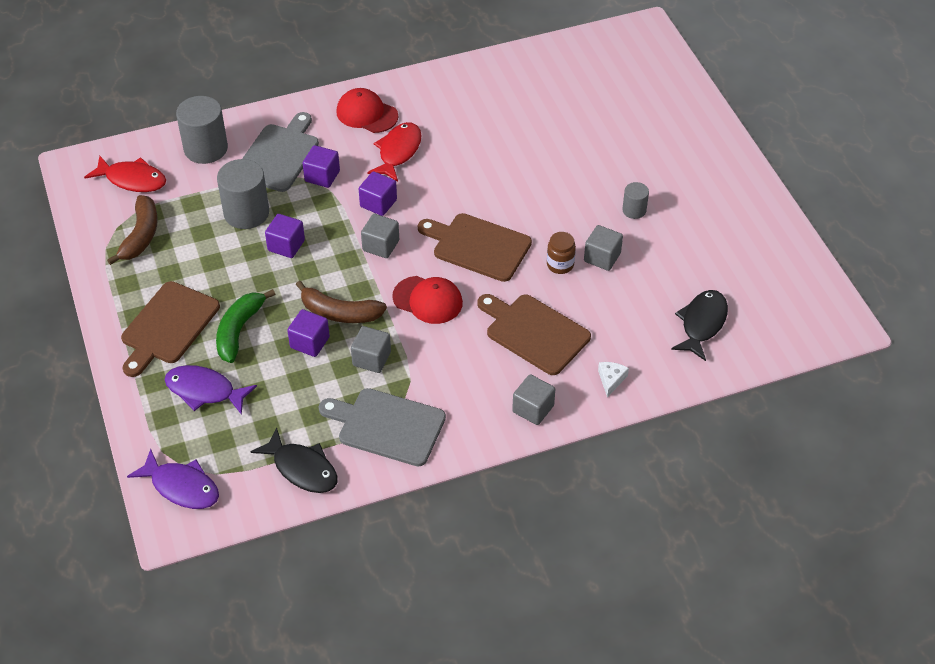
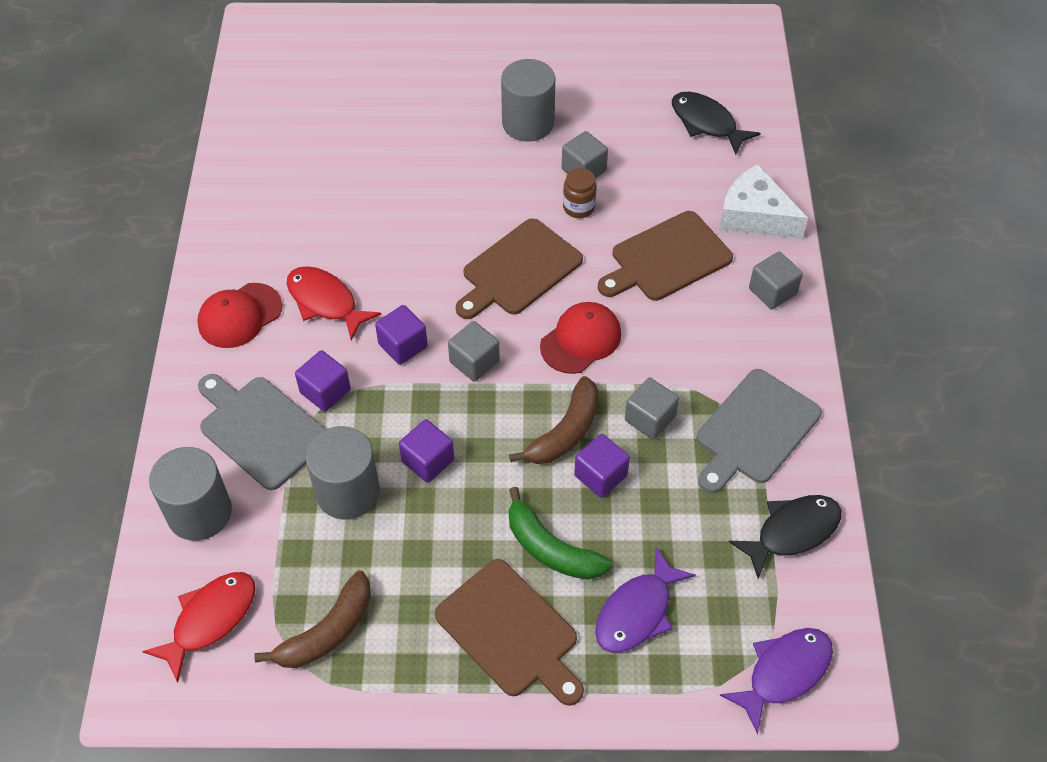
camera: 70 degrees left, 5 degrees up
brown banana [107,195,158,265] -> brown banana turned 105 degrees clockwise [254,570,371,668]
white cheese [598,362,629,397] -> white cheese [719,164,808,239], size x2.15
grey cylinder [622,182,649,219] -> grey cylinder [501,59,555,142], size x1.89

